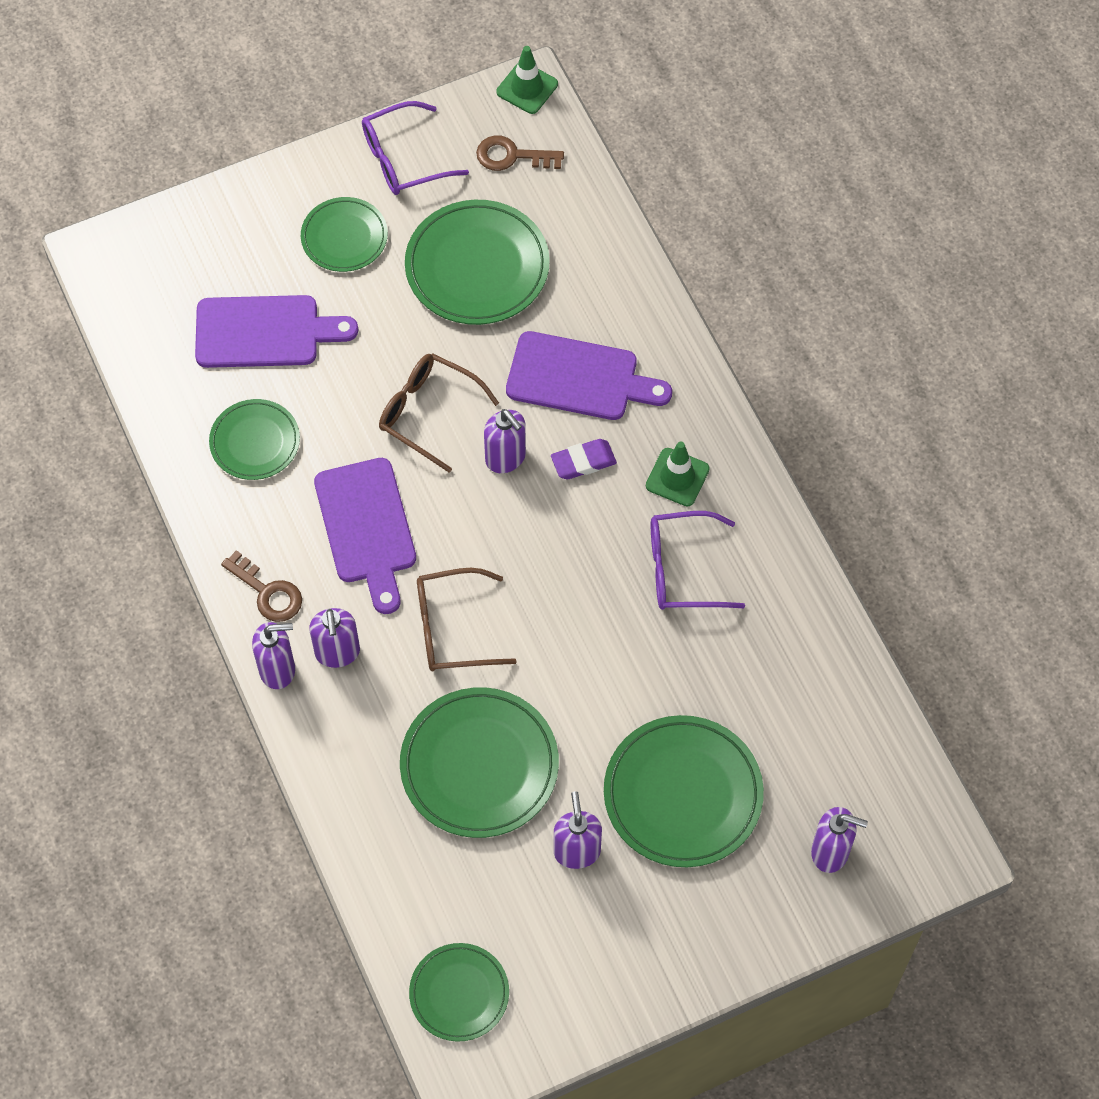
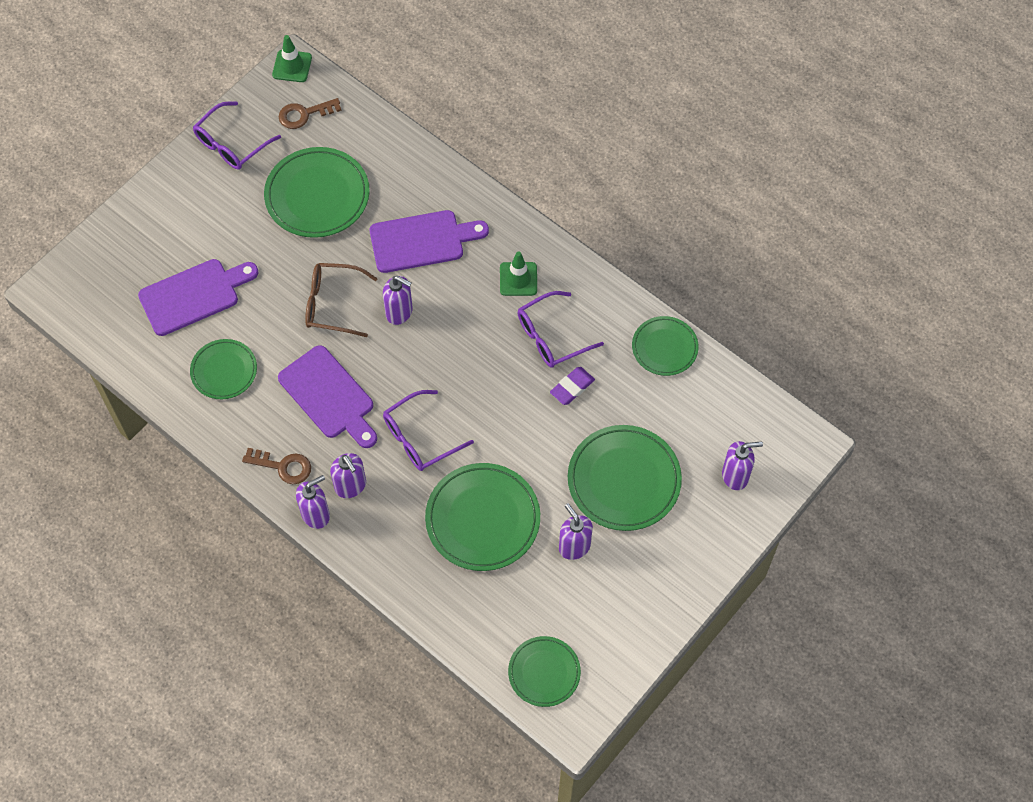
camera: 25 degrees left, 0 degrees up
green plate [301,197,388,272] -> green plate moved to [632,316,699,376]
brown glasses [417,568,517,671] -> purple glasses [383,390,474,471]
purple eraser [551,439,617,479] -> purple eraser moved to [550,367,595,405]

